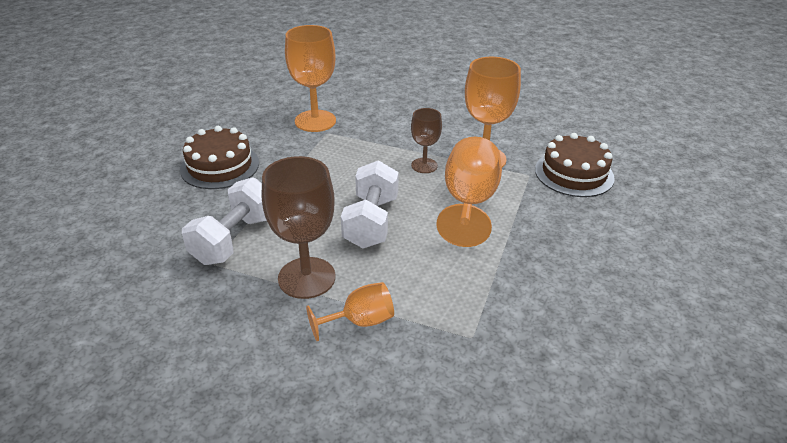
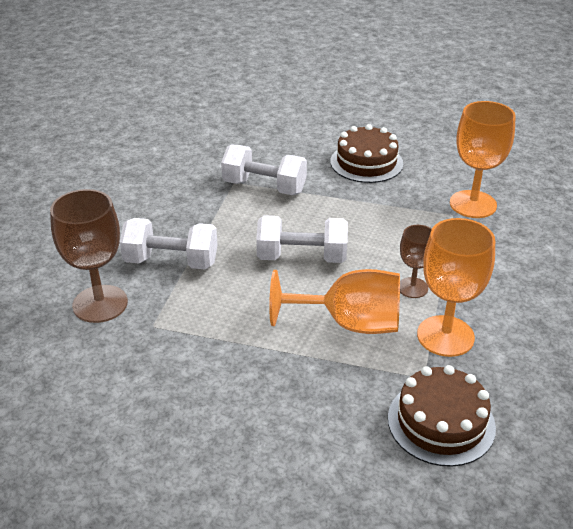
camera: 85 degrees right, 0 degrees up
brown goblet [262,156,335,299] -> brown goblet moved to [50,189,128,323]
orange goblet [306,282,394,341] -> white dumbbell [120,218,218,269]

